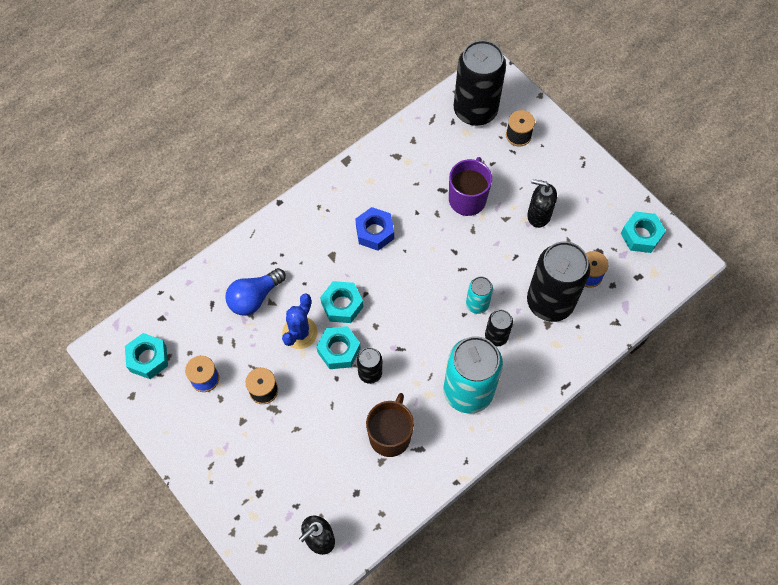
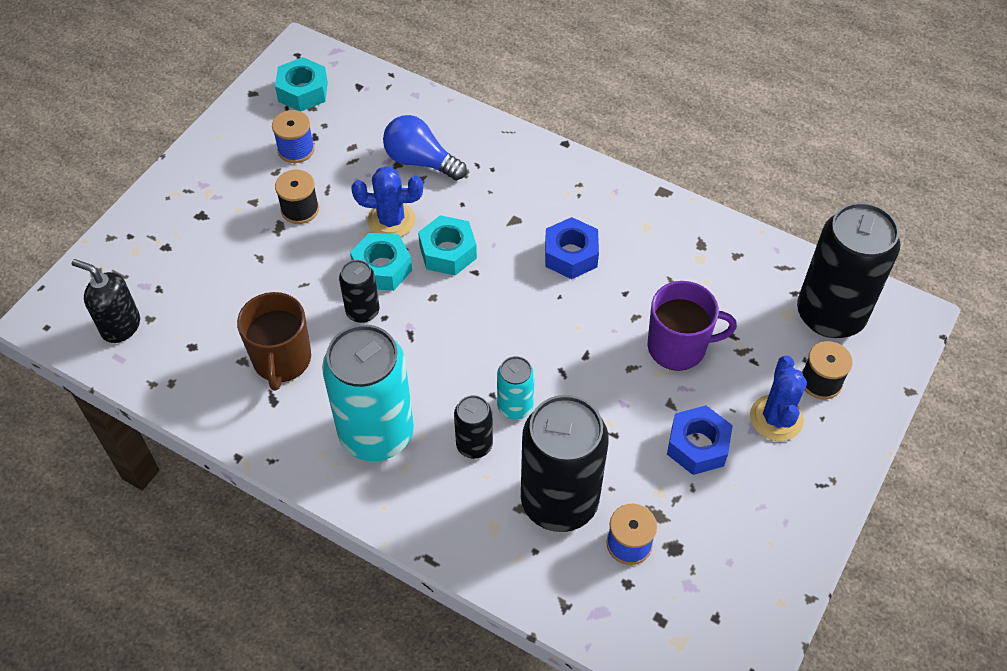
camera: 70 degrees right, 10 degrees down
brown mug [366,393,414,457] -> brown mug turned 90 degrees clockwise [237,292,311,391]
black soap dispenser [527,179,557,228] -> blue nut [667,405,733,475]
turquoise nut [621,212,666,253] -> none
none -> blue cactus [750,356,807,441]

